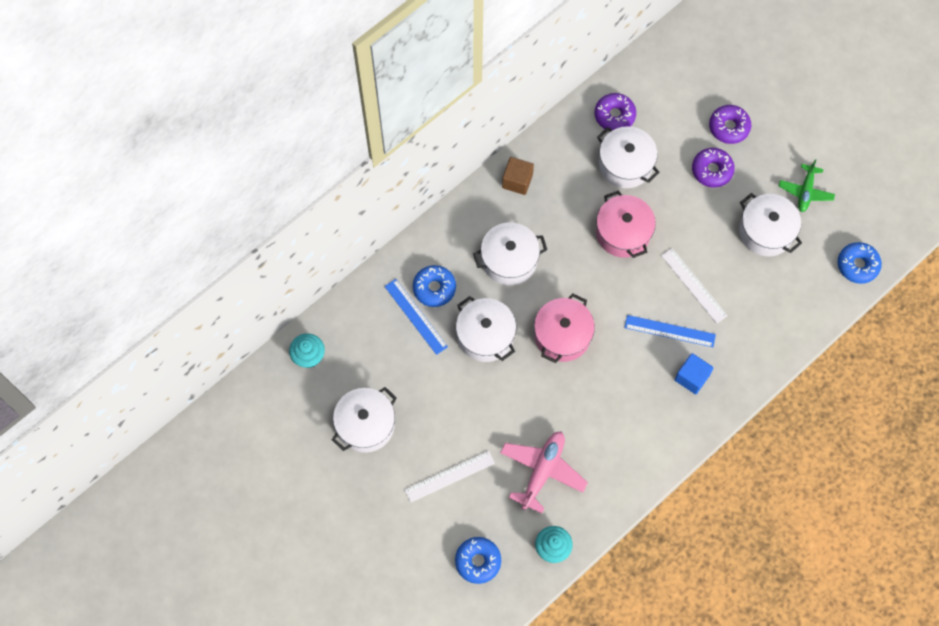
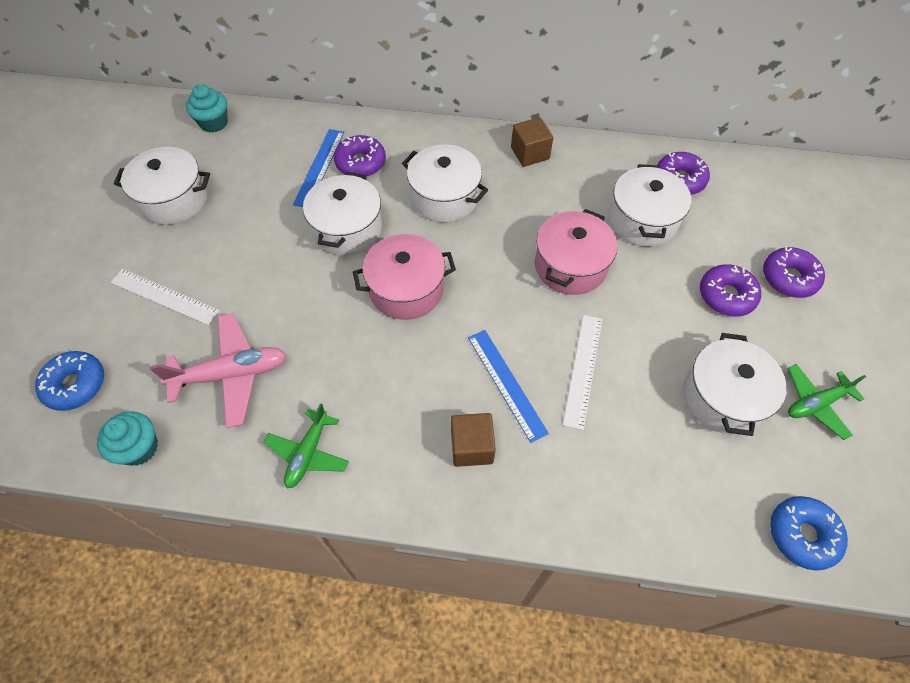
camera: 50 degrees right, 10 degrees down
blue donut [413,265,456,307] -> purple donut [334,135,386,177]
blue cube [675,353,713,395] -> brown cube [451,413,496,467]
none -> green plane [263,403,349,488]

